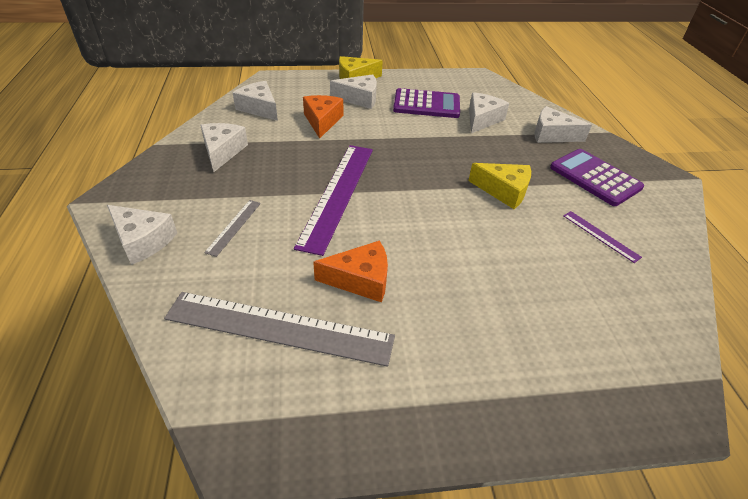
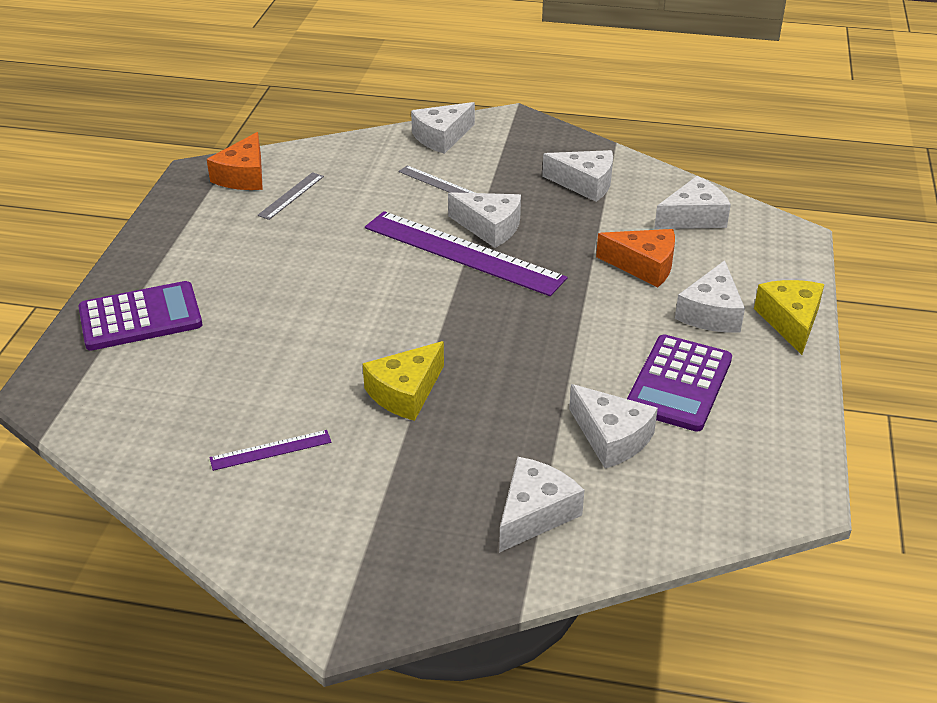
camera: 110 degrees right, 5 degrees down
grey ruler [164,292,395,367] -> grey ruler [257,172,324,220], size x0.45
orange cheese [313,240,388,302] -> orange cheese moved to [207,132,263,190]
purple calculator [550,149,644,206] -> purple calculator moved to [79,281,202,351]
none -> white cheese [448,192,521,248]

